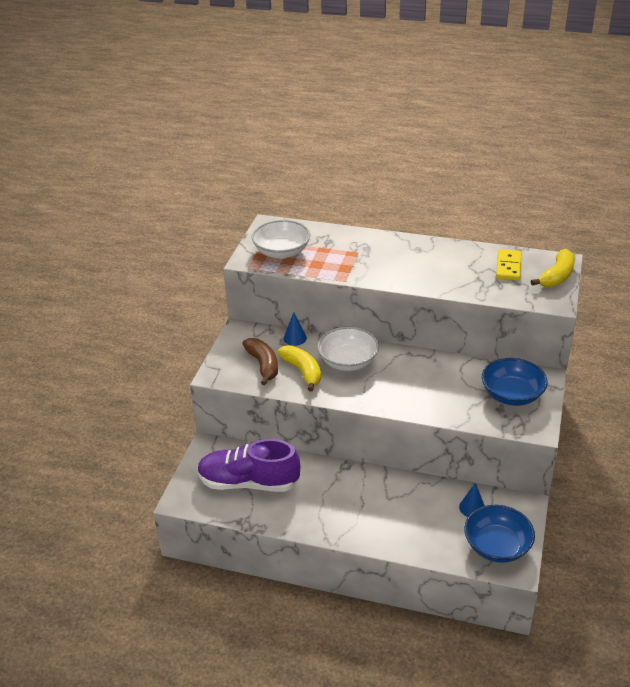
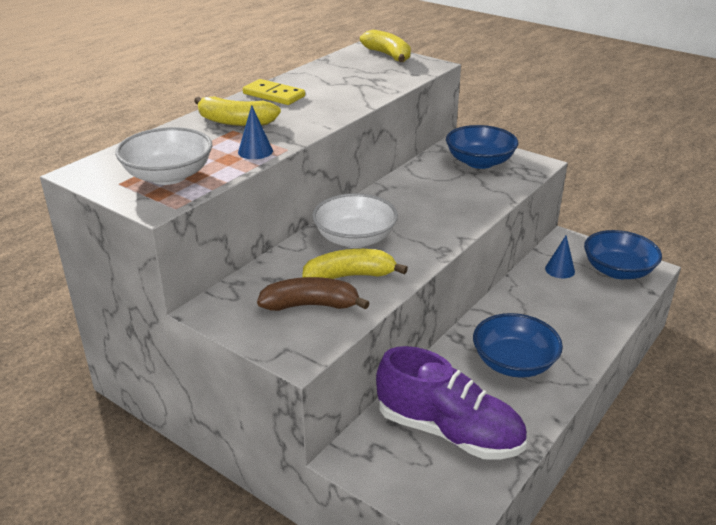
camera: 70 degrees left, 5 degrees down
purple shoe [197,439,300,492] -> purple shoe turned 90 degrees counterclockwise [376,346,527,460]
blue cone [283,312,307,346] -> blue cone moved to [238,105,273,159]
yellow domino [496,249,521,280] -> yellow domino moved to [243,79,305,105]
none -> yellow banana [194,96,281,126]
none -> blue bowl [473,313,563,378]

